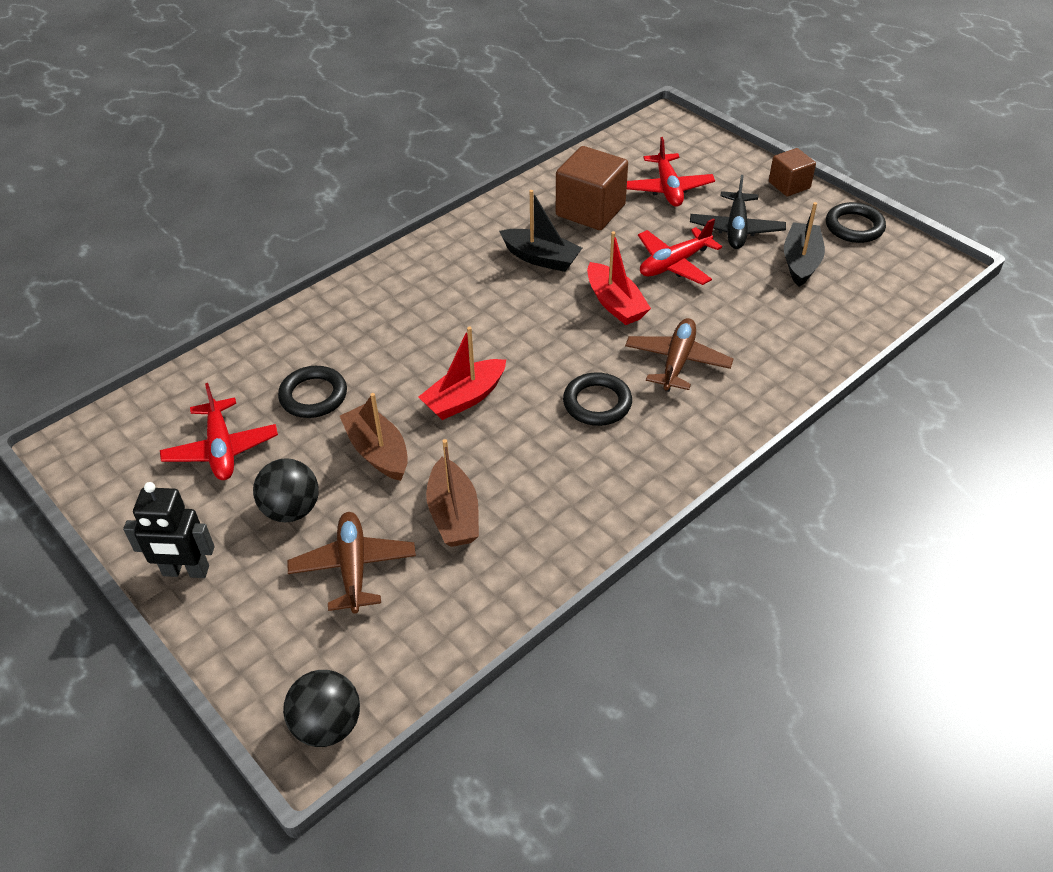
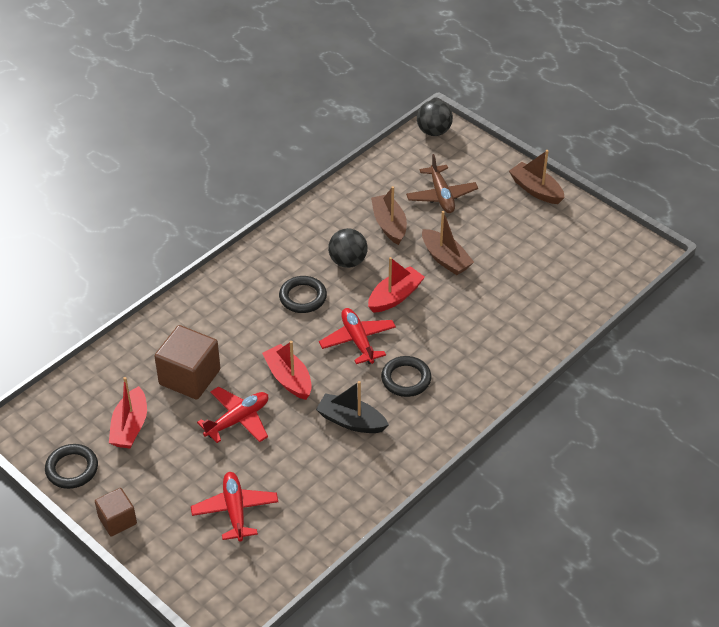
camera: 175 degrees right, 0 degrees up
black robot [123,482,215,578] -> brown boat [509,150,565,204]
red plane [160,383,278,480] -> red plane moved to [319,308,396,364]
black ball [253,458,319,522] -> black ball moved to [328,228,368,268]
black ring [278,366,347,418] -> black ring moved to [381,356,431,397]
brown cube [556,146,628,230] -> brown cube moved to [154,325,221,400]
brown plane [625,318,733,392] -> none
black plane [690,175,786,249] -> none
black boat [784,202,825,287] -> red boat [109,377,147,448]

